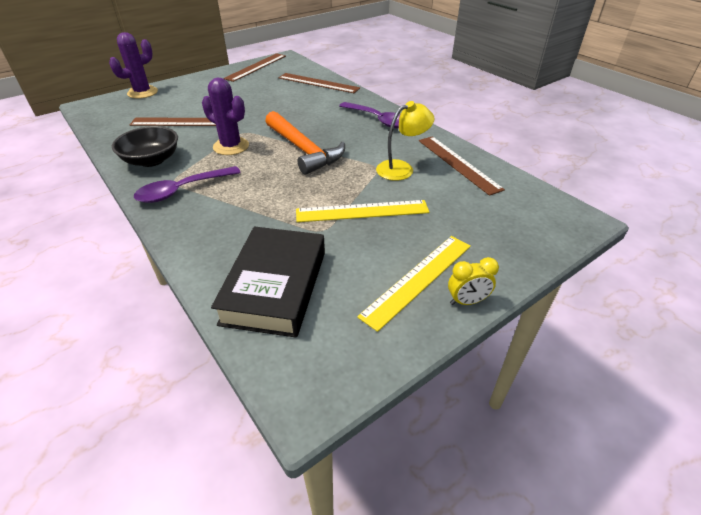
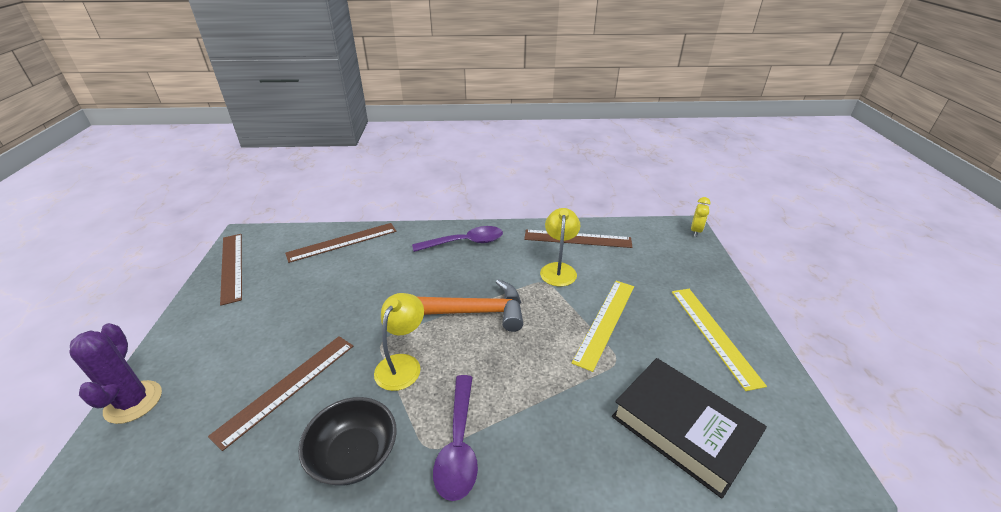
camera: 55 degrees left, 5 degrees down
purple cactus [202,78,249,155] -> yellow lamp [374,293,424,391]
yellow clock [448,257,499,305] -> yellow clock moved to [691,197,711,237]

